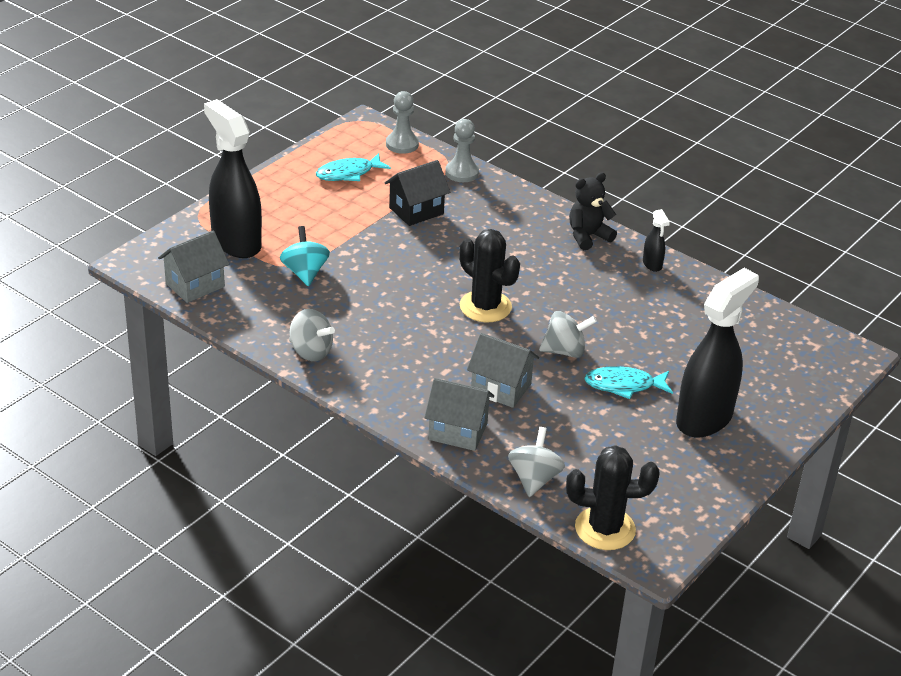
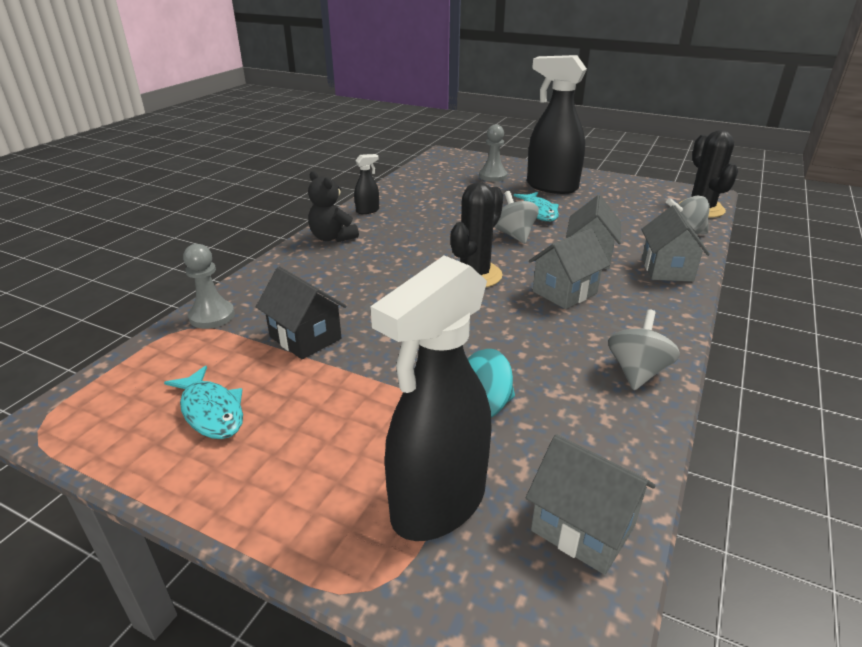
camera: 100 degrees left, 5 degrees down
grey pawn [386,91,419,154] -> grey pawn moved to [479,124,507,182]
none -> grey house [529,228,610,309]

